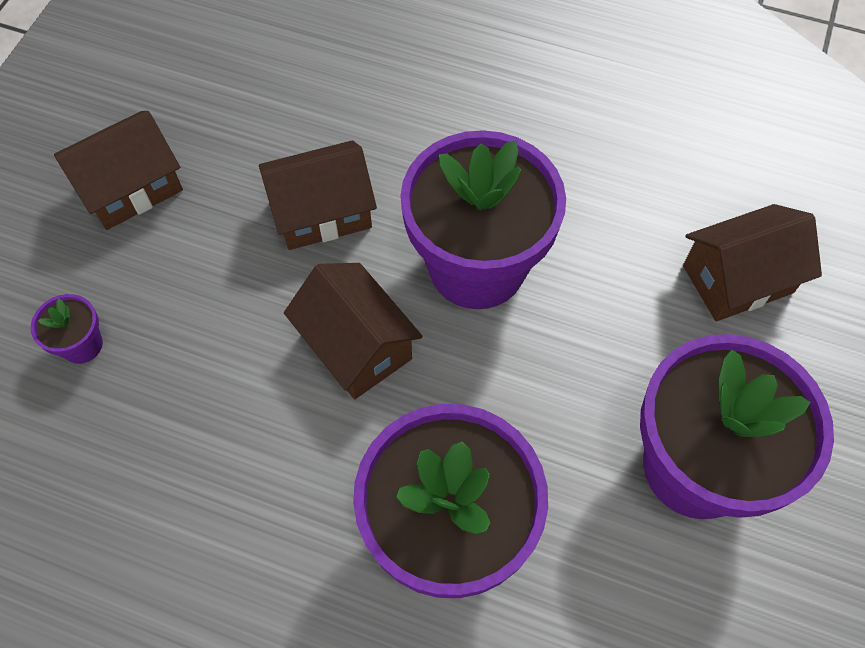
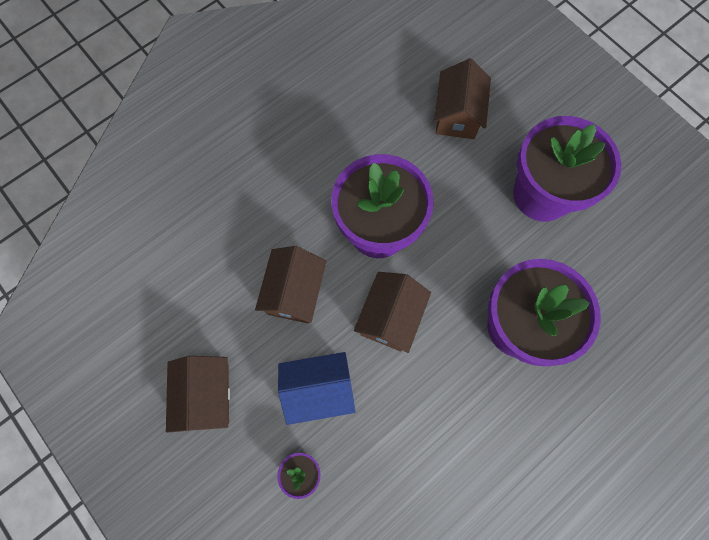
camera: 60 degrees left, 10 degrees up
brown house [284,263,423,399] -> brown house turned 60 degrees counterclockwise [354,272,431,353]
none -> blue house [278,352,356,425]

